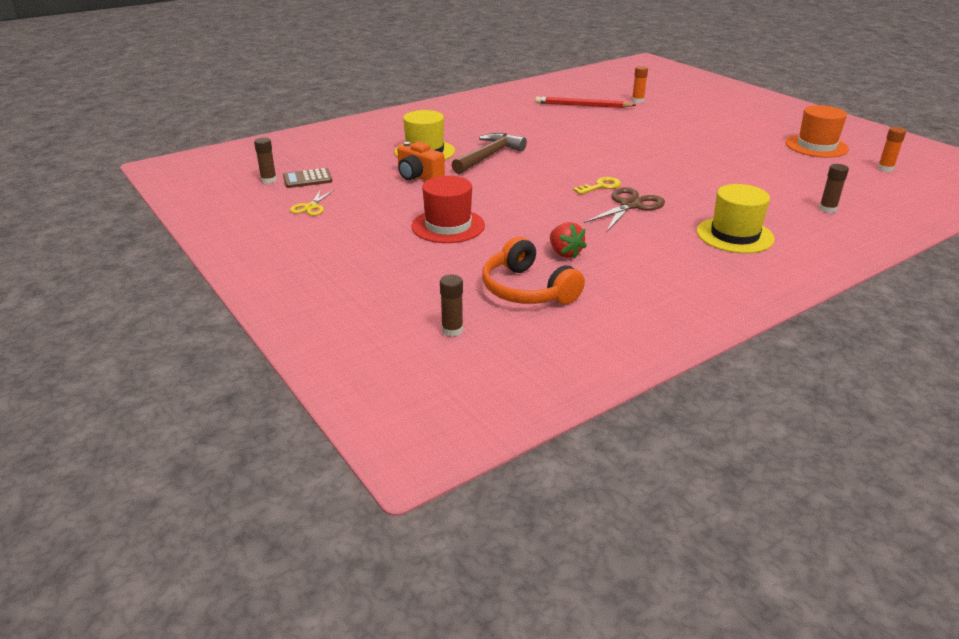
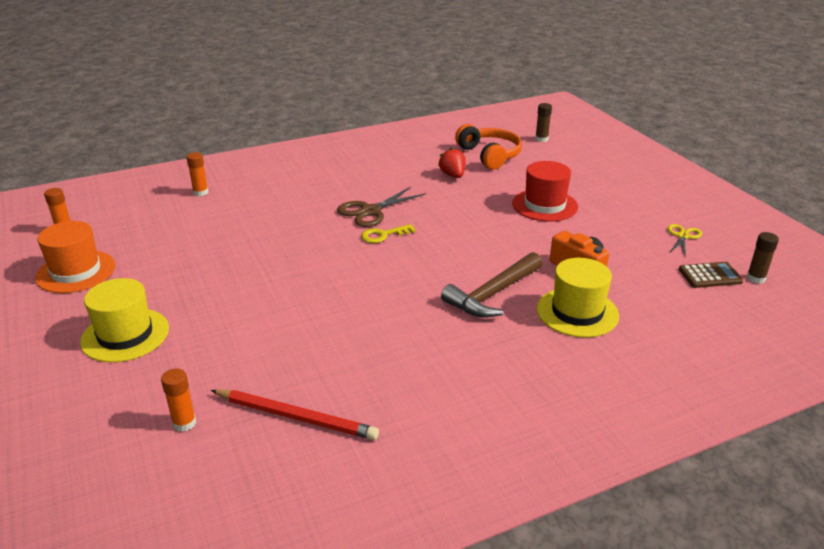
camera: 170 degrees left, 0 degrees up
yellow hat [697,184,775,253] -> yellow hat moved to [80,278,169,362]
brown glue stick [819,164,849,213] -> orange glue stick [186,152,208,196]

